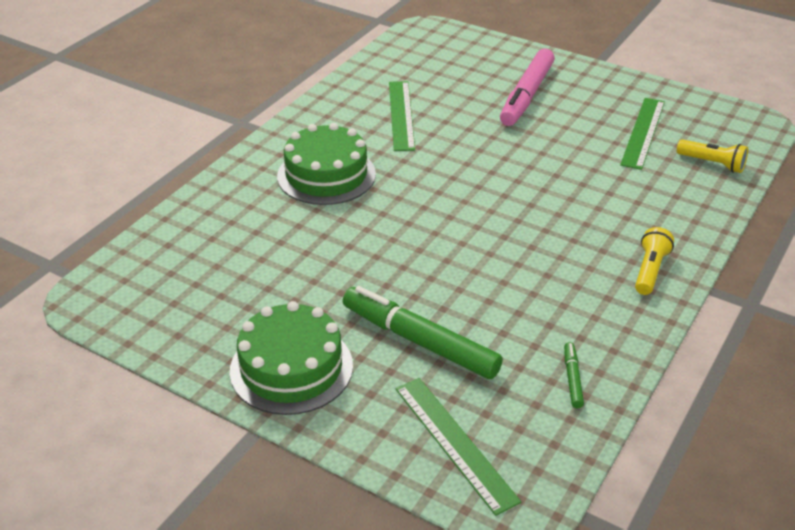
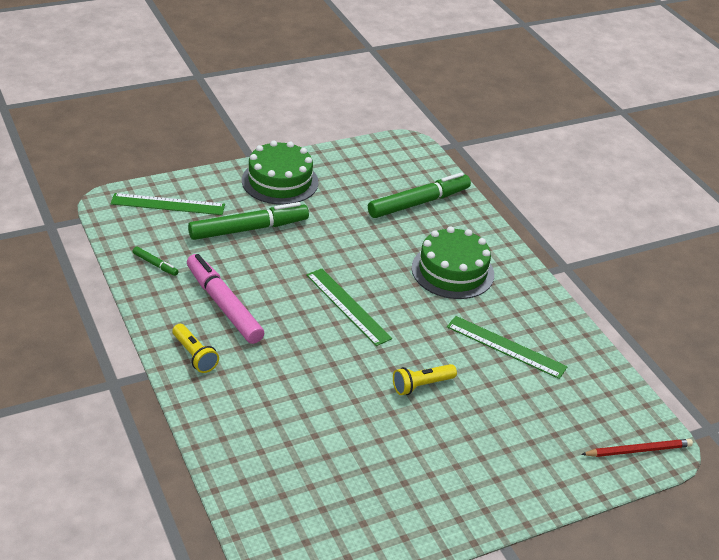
camera: 120 degrees right, 0 degrees up
pink marker [500,49,555,126] -> pink marker moved to [187,254,264,344]
green ruler [620,98,665,170] -> green ruler moved to [306,269,392,346]
yellow flashlight [677,139,748,173] -> yellow flashlight moved to [393,364,457,395]
none -> green marker [368,172,471,218]
none -> red pencil [581,439,693,457]

